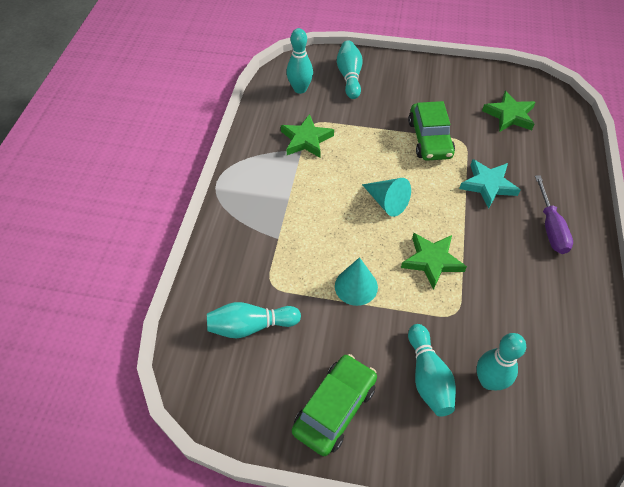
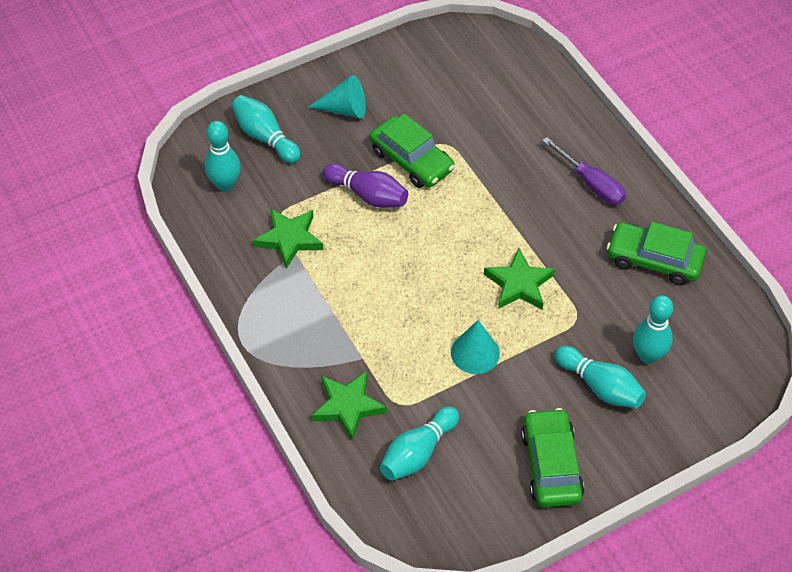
camera: 40 degrees left, 0 degrees up
turquoise cone [362,178,411,217] -> turquoise cone moved to [309,75,366,119]
turquoise star [459,159,520,209] -> none
green star [482,91,535,132] -> green star moved to [311,371,387,441]
none -> purple bowling pin [323,163,408,208]
none -> green car [607,222,706,285]

